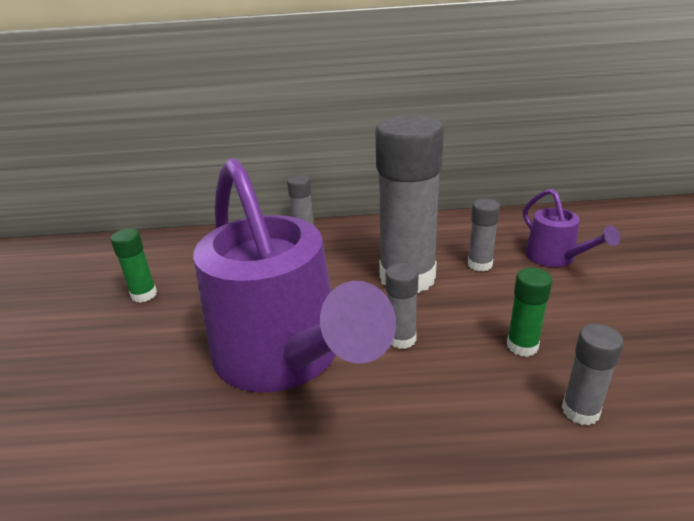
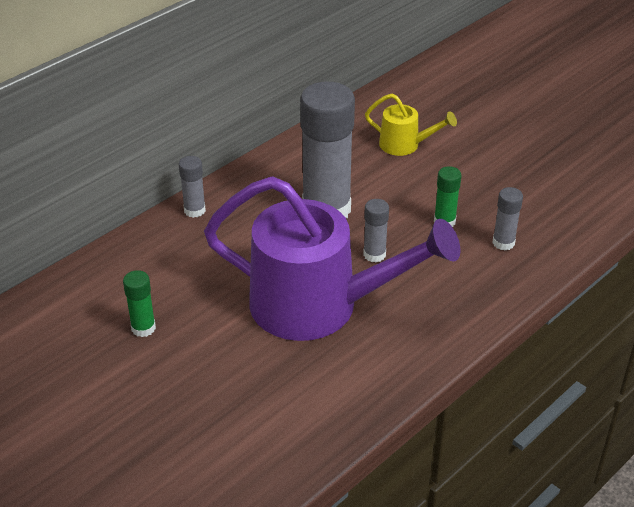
camera: 45 degrees left, 10 degrees up
grey glue stick [468,199,500,272] -> none
purple watering can [523,189,620,267] -> yellow watering can [365,94,457,156]

